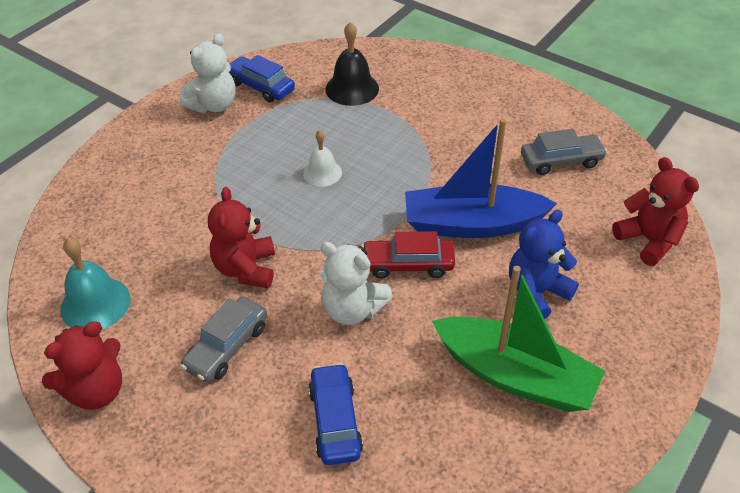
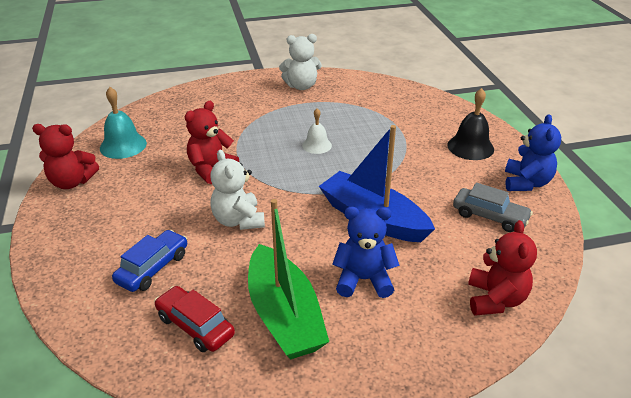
camera: 40 degrees right, 10 degrees down
grey car [180,297,267,382] -> none
blue car [229,55,295,102] -> none
black bell [325,22,379,106] -> black bell moved to [448,88,494,160]
red car [362,231,455,279] -> red car moved to [154,286,235,352]
none -> blue teddy bear [505,114,561,191]

